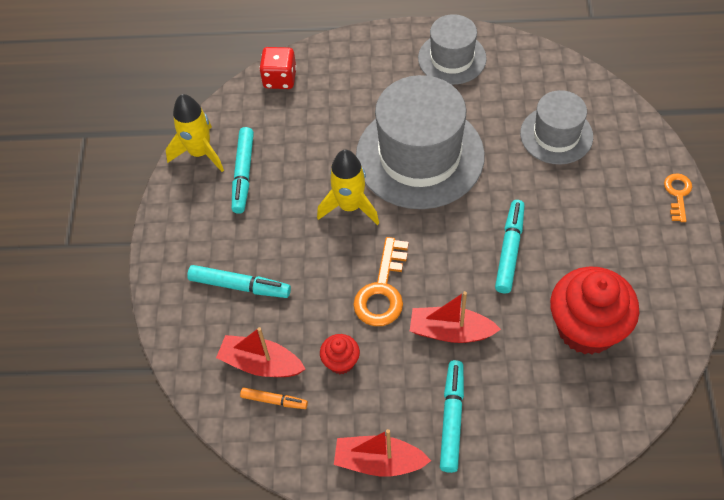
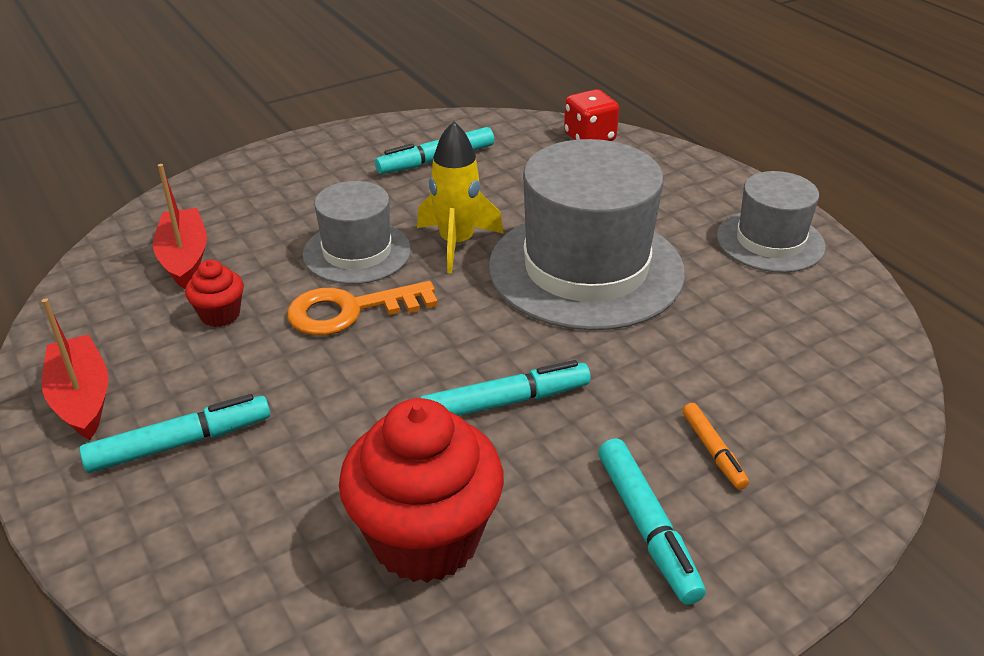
camera: 55 degrees right, 20 degrees down
yellow rocket [165,94,224,172] -> none
turquoise marker [187,265,291,298] -> turquoise marker moved to [598,438,706,605]
orange marker [240,388,308,409] -> orange marker moved to [682,403,749,490]
red boat [410,291,501,343] -> none
grey hat [520,90,593,165] -> grey hat moved to [303,181,411,284]
orange key [664,173,692,222] -> none

